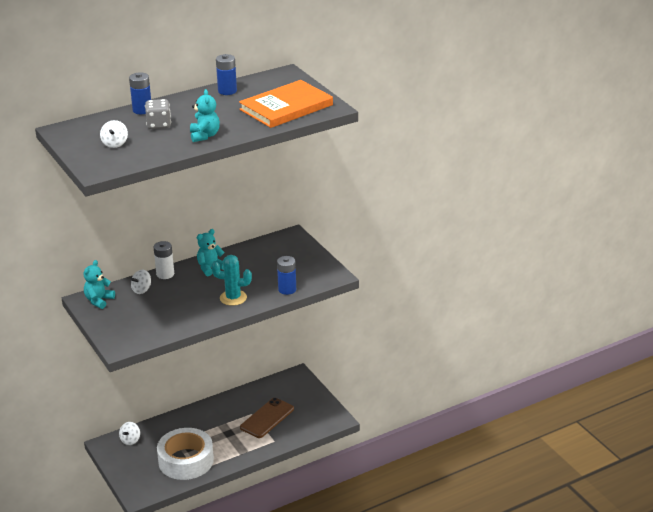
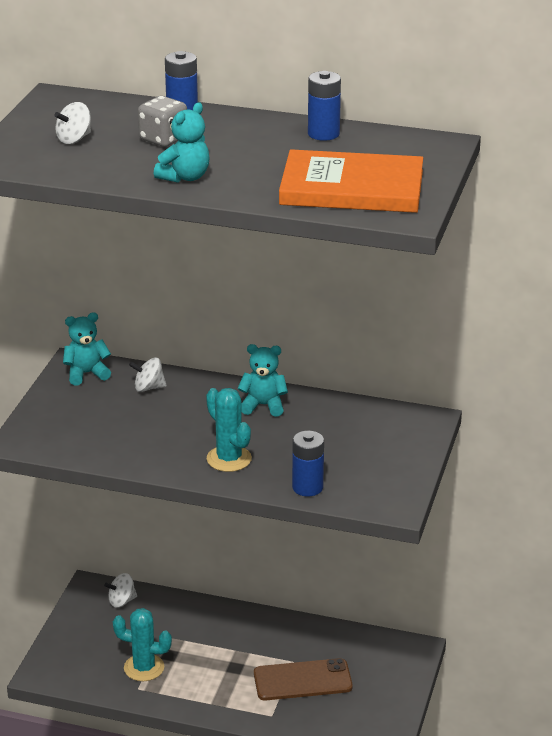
camera: 45 degrees right, 0 degrees up
white battery [154,241,174,279] -> none
white tape [157,428,214,480] -> turquoise cactus [113,608,172,681]

